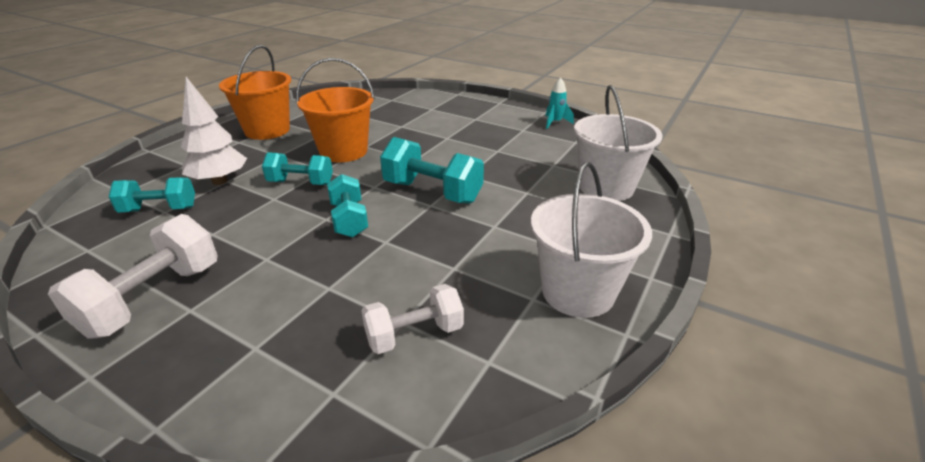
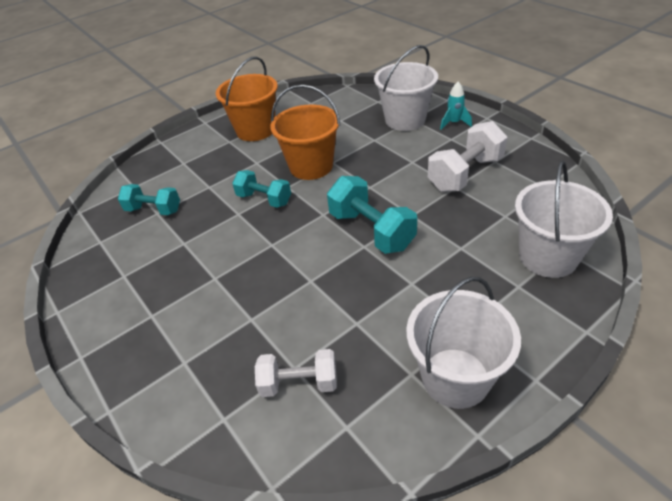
camera: 25 degrees right, 10 degrees up
white dumbbell [48,214,218,339] -> white dumbbell moved to [428,121,508,192]
white tree [181,77,247,185] -> none
turquoise dumbbell [327,174,368,237] -> none
turquoise rocket [545,77,574,129] -> turquoise rocket moved to [440,82,472,130]
none -> white bucket [374,45,438,131]

